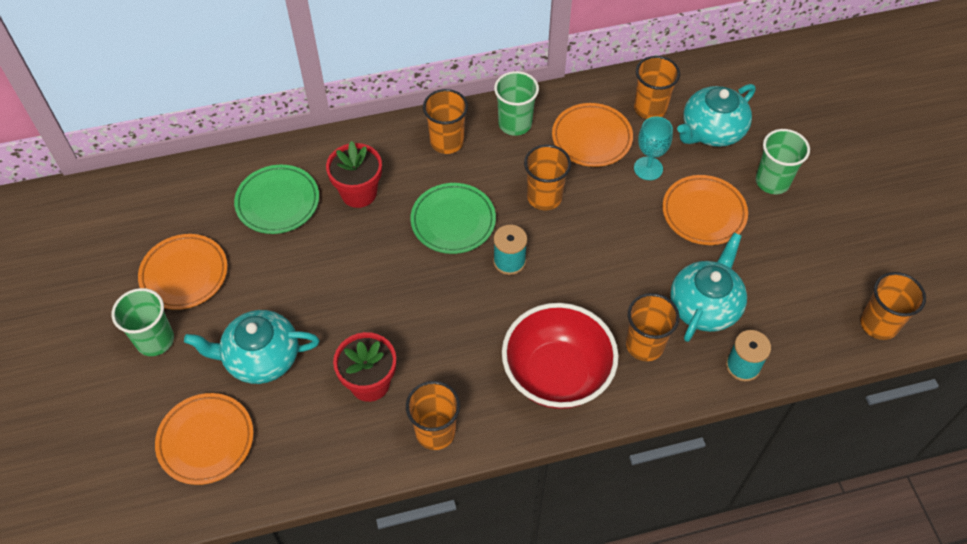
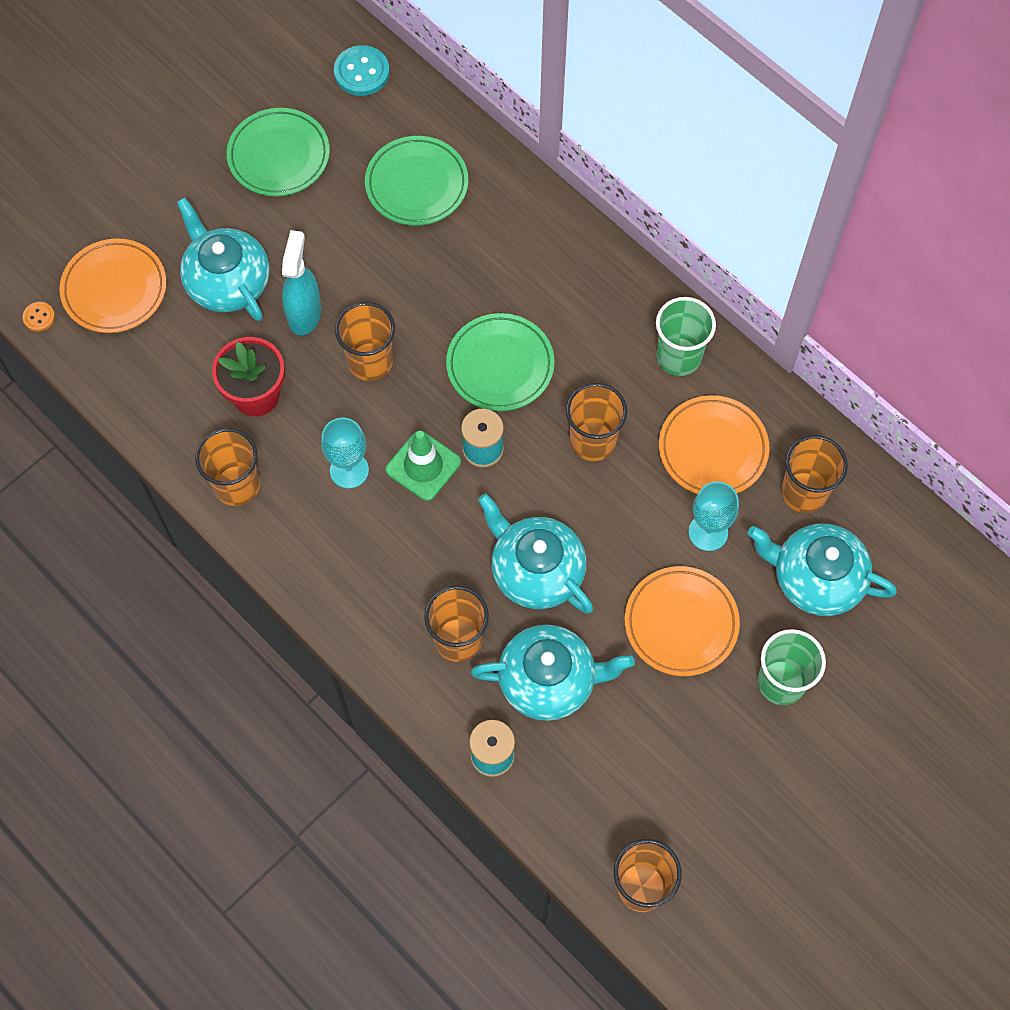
camera: 60 degrees right, 10 degrees up
green cup [112,288,174,356] -> none
orange plate [138,234,228,310] -> green plate [227,108,330,196]
red flower pot [326,141,382,208] -> none
orange cup [423,89,468,154] -> orange cup moved to [335,302,395,381]
red bowl [502,303,619,409] -> none
none -> orange button [23,302,55,332]
none -> turquoise spray bottle [282,230,321,335]
none -> turquoise goblet [321,418,369,488]
none -> turquoise button [334,45,390,96]
none -> green traffic cone [386,431,461,501]
none -> turquoise teapot [478,493,593,614]

